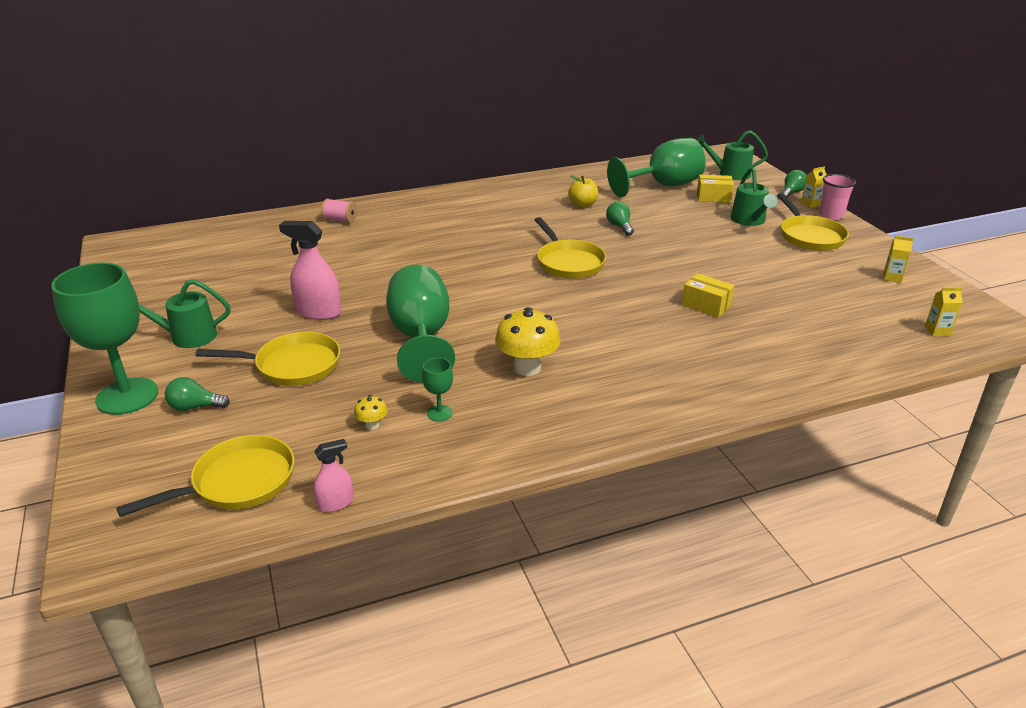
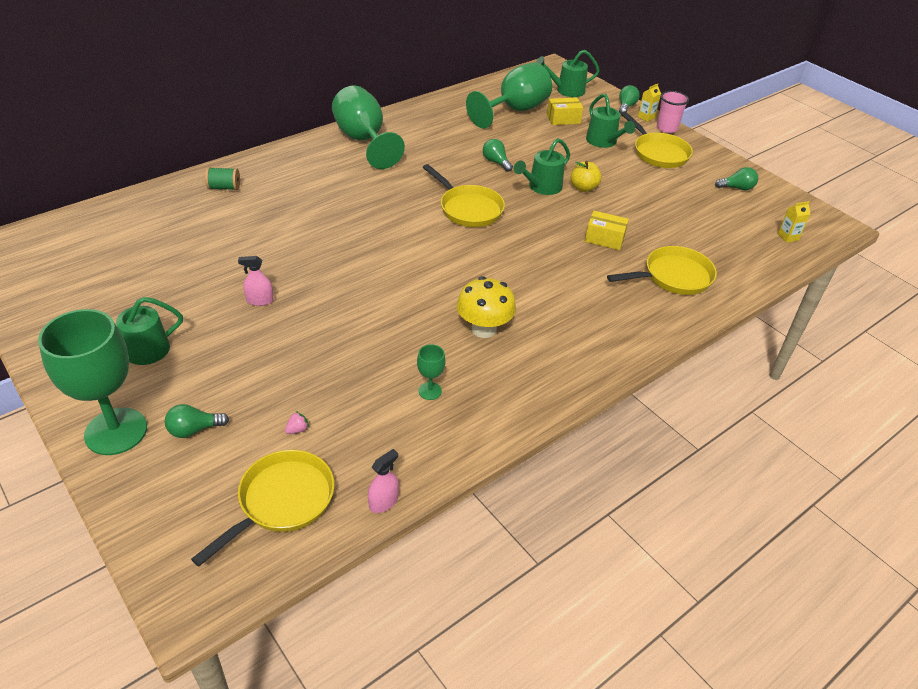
camera: 20 degrees left, 10 degrees up
yellow pan [195,332,340,386] -> yellow pan moved to [607,246,717,295]
pink spray bottle [279,221,341,320] -> pink spray bottle [238,256,274,306], size x0.57
pink spool [321,198,357,223] -> green spool [205,167,240,190]
yellow mushroom [354,395,388,430] -> none
green goblet [386,265,455,383] -> green goblet moved to [332,86,405,169]
yellow apple [568,176,598,207] -> yellow apple moved to [571,161,602,192]
yellow carton [883,236,914,283] -> green light bulb [715,167,758,190]
none -> pink strawberry [285,411,309,434]
none -> green watering can [514,138,570,195]

